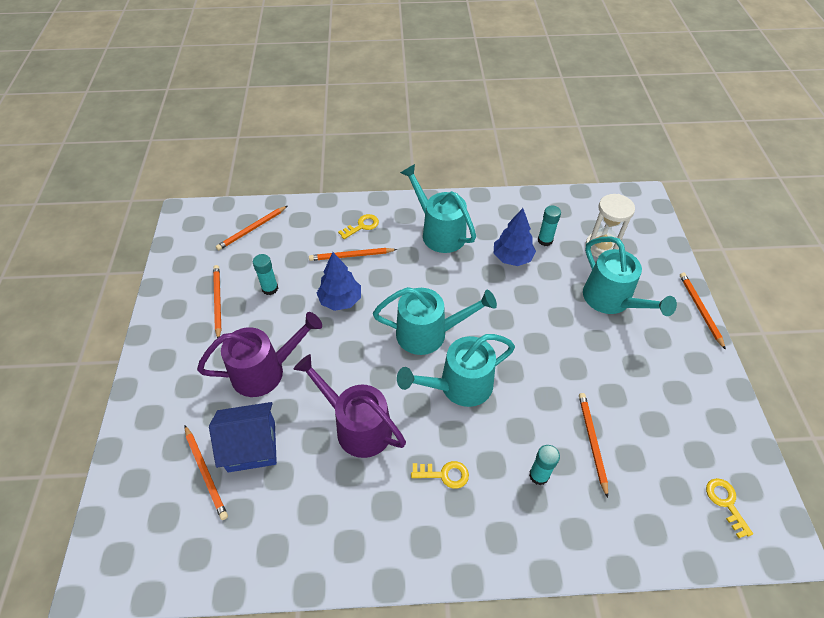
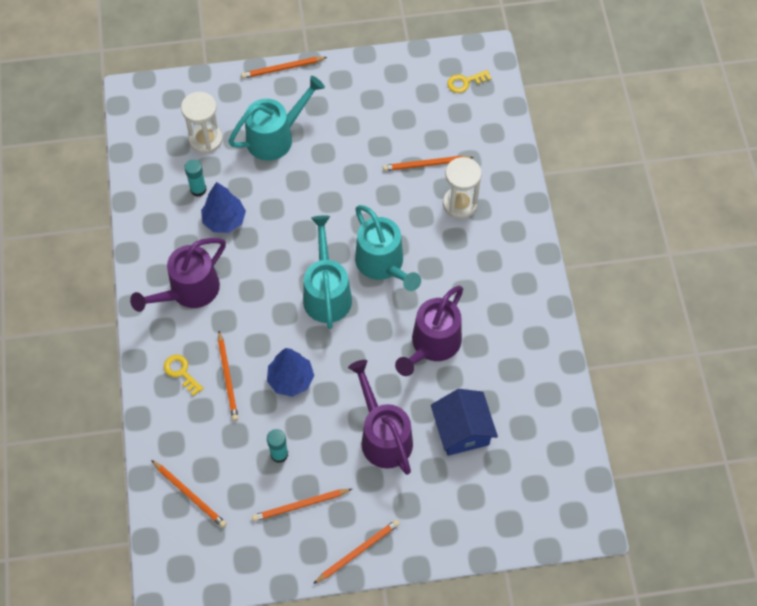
camera: 95 degrees left, 10 degrees up
orange pencil [185,426,228,520] -> orange pencil moved to [313,519,400,584]
turquoise watering can [400,164,476,253] -> purple watering can [130,238,226,312]
yellow key [411,461,469,489] -> none
turquoise glue stick [529,445,560,485] -> white hourglass [443,157,482,219]

